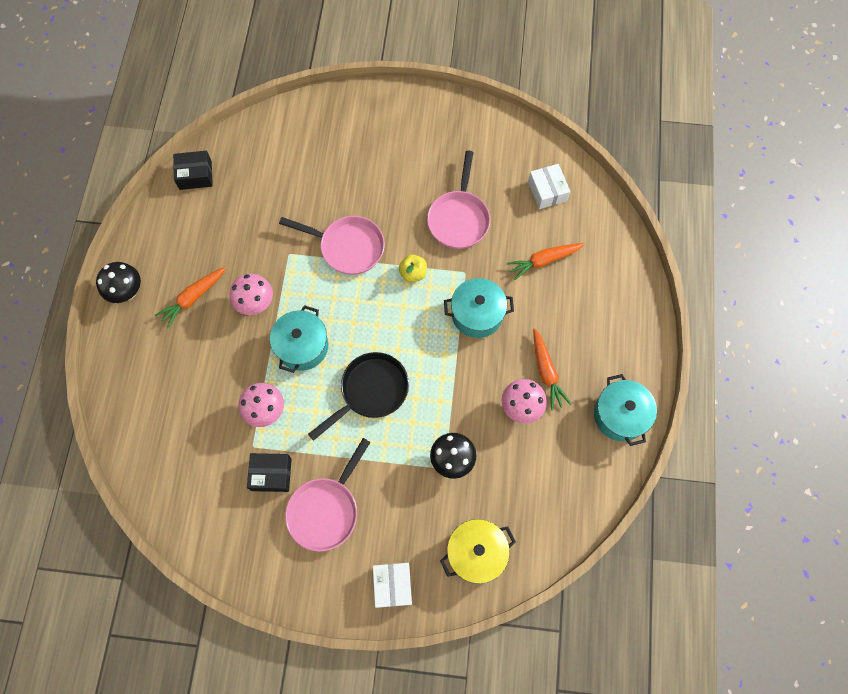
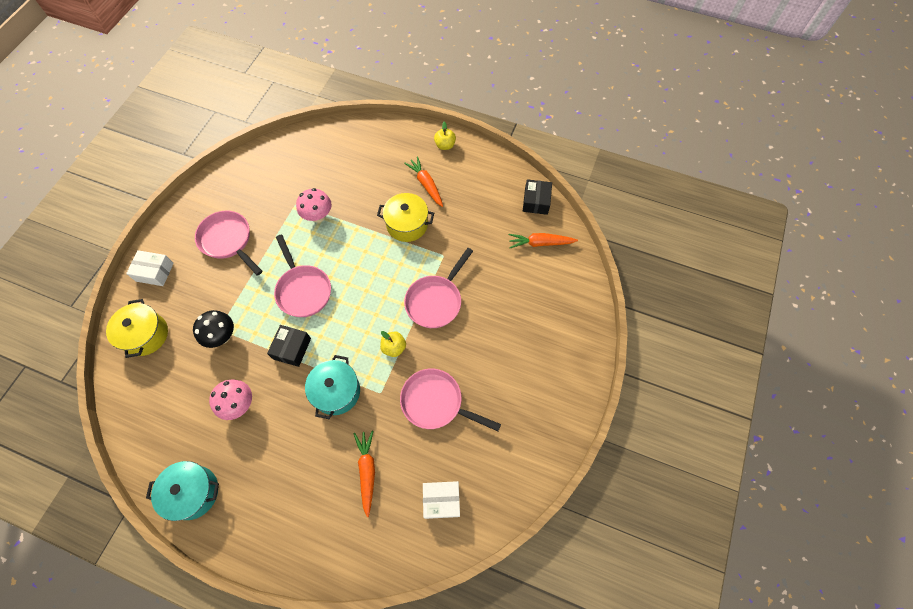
camera: 105 degrees right, 5 degrees down
black mushroom [96,262,141,303] -> yellow apple [434,122,456,150]
pink mushroom [229,274,273,315] -> yellow pot [377,193,434,242]
black box [247,453,292,492] -> black box moved to [267,325,311,367]
turquoise pot [270,305,328,373] -> none
black pan [308,352,409,441] -> pink pan [274,235,331,317]
orange carrot [533,328,571,410] -> orange carrot moved to [509,233,578,248]

